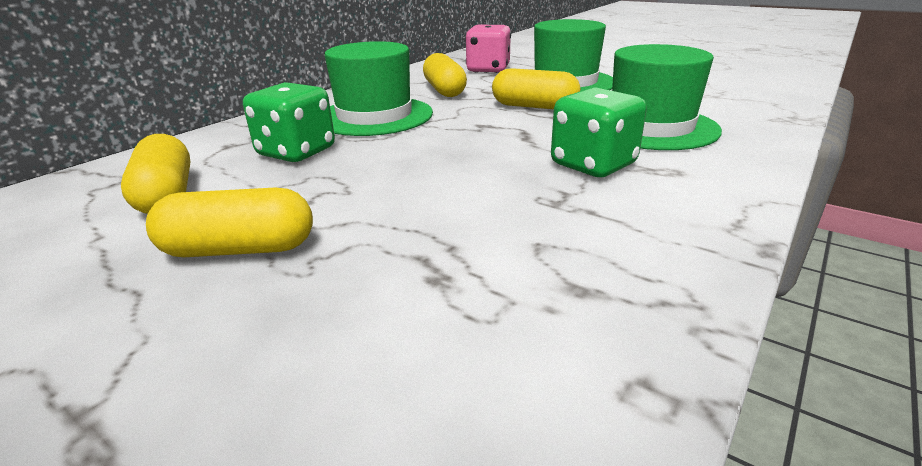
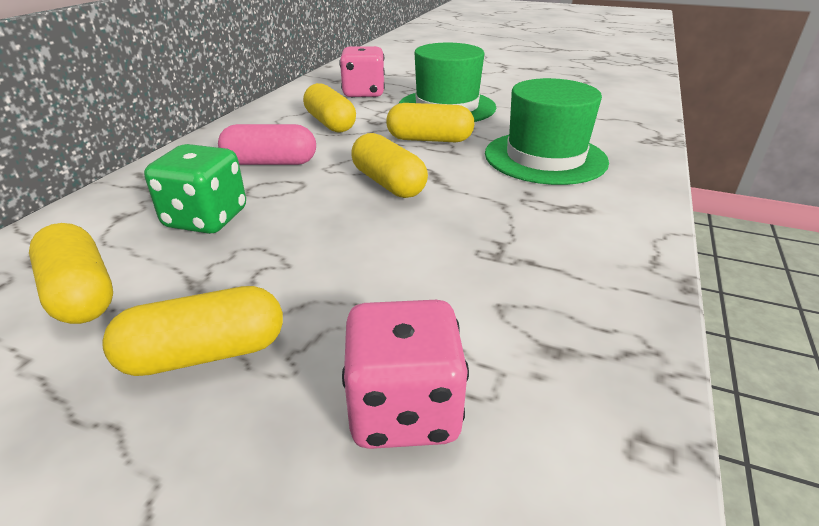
camera: 15 degrees left, 5 degrees up
green hat [324,41,433,136] -> pink capsule [218,124,316,165]
green dice [551,87,647,177] -> none
none -> pink dice [342,300,469,449]
none -> yellow capsule [351,133,428,198]

